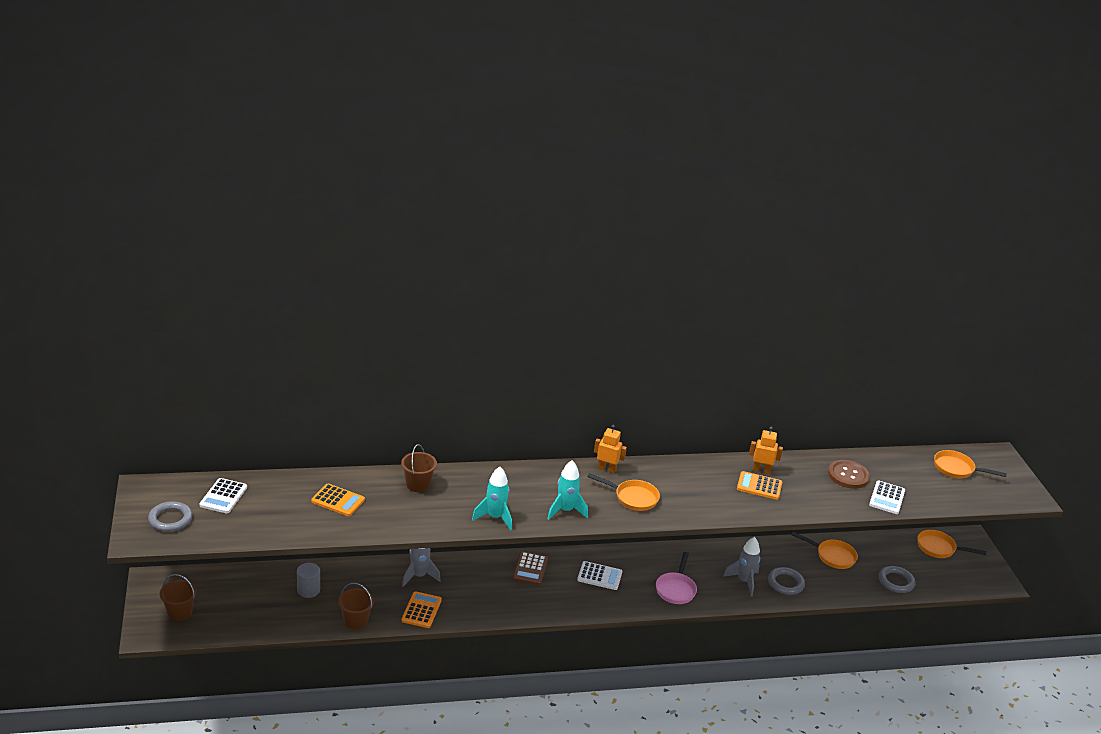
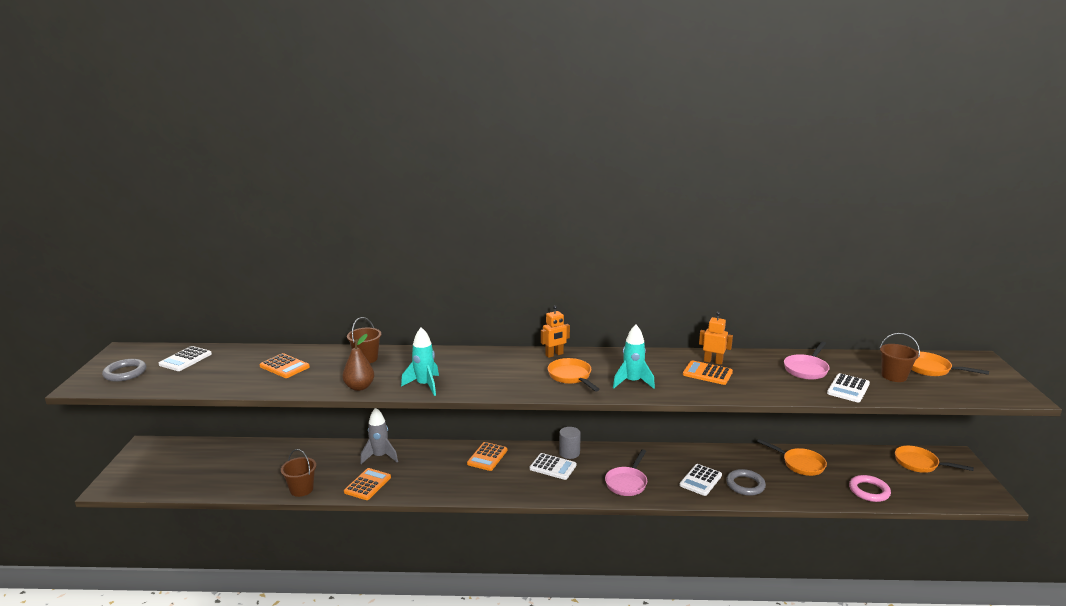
camera: 15 degrees right, 10 degrees down
brown bucket [160,574,197,621] -> brown bucket moved to [880,333,920,382]
grey cylinder [297,563,320,598] -> grey cylinder moved to [559,427,581,459]
brown calculator [513,551,548,585] -> orange calculator [467,442,507,471]
turquoise rocket [547,460,588,520] -> turquoise rocket moved to [613,325,655,389]
orange pan [588,473,660,511] -> orange pan turned 150 degrees counterclockwise [548,358,600,392]
orange robot [594,425,627,473] -> orange robot turned 120 degrees clockwise [541,305,570,358]
grey rocket [723,537,760,596] -> white calculator [679,464,722,496]
brown button [828,460,870,489] -> pink pan [784,342,830,380]
grey ring [879,566,916,593] -> pink ring [849,475,891,502]
none -> brown pear [342,334,374,391]

